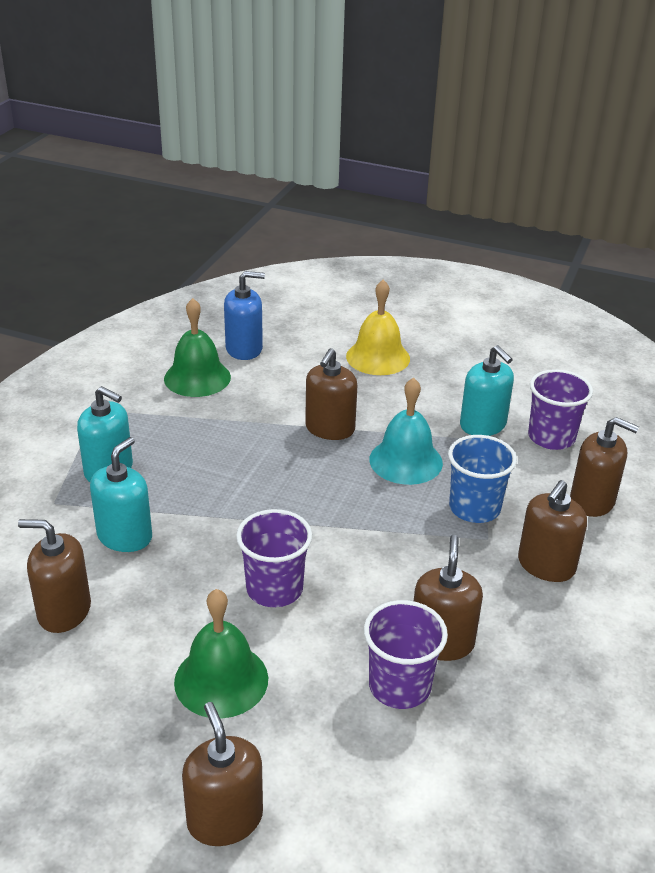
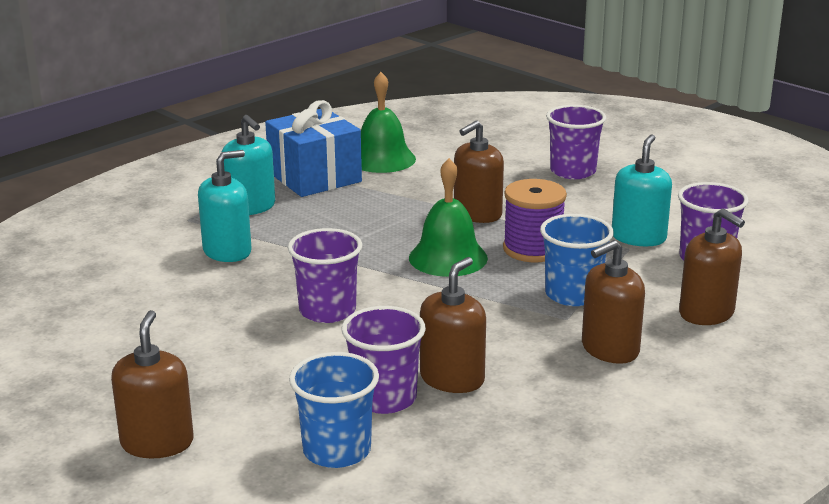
camera: 25 degrees right, 10 degrees down
brown soap dispenser [18,519,91,633] -> none
green bell [174,589,268,719] -> green bell moved to [409,158,488,277]
blue soap dispenser [224,271,265,360] -> none
yellow bell [346,280,410,375] -> purple cup [546,105,606,179]
turquoise bell [369,377,443,485] -> purple spool [503,179,567,262]
turquoise soap dispenser [460,345,514,436] -> turquoise soap dispenser turned 150 degrees counterclockwise [612,134,672,246]
none -> blue gift [265,100,362,197]
none -> blue cup [289,352,379,468]

